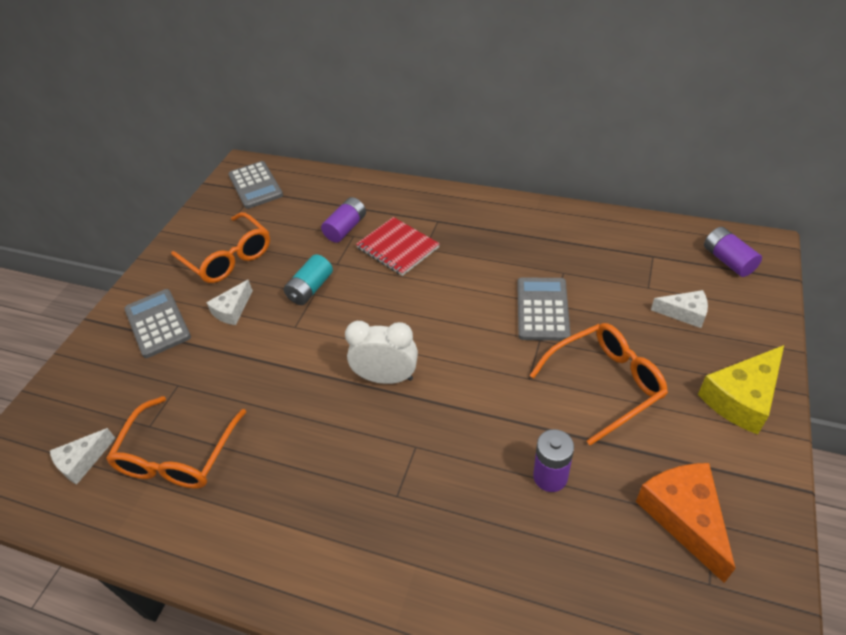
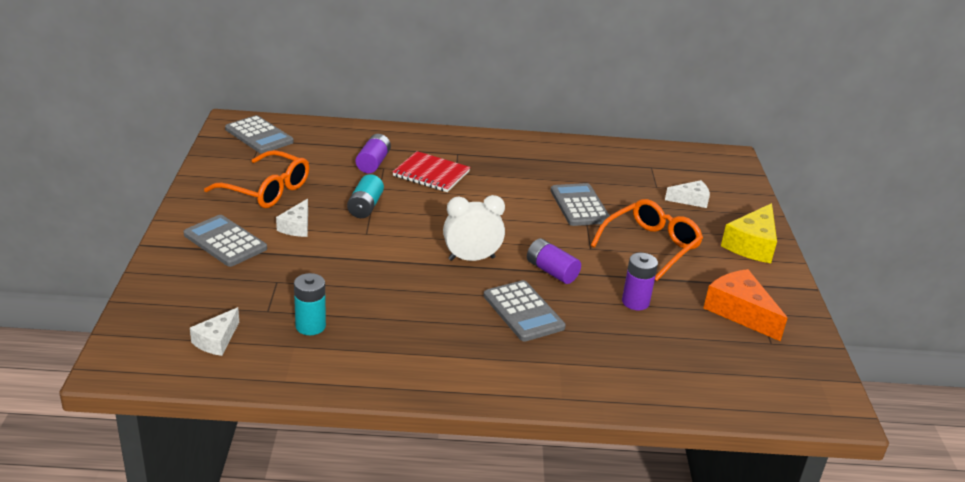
camera: 25 degrees left, 15 degrees down
orange glasses [106,396,246,489] -> turquoise battery [294,273,326,335]
purple battery [704,227,762,277] -> purple battery moved to [527,238,581,284]
none -> grey calculator [484,280,566,342]

